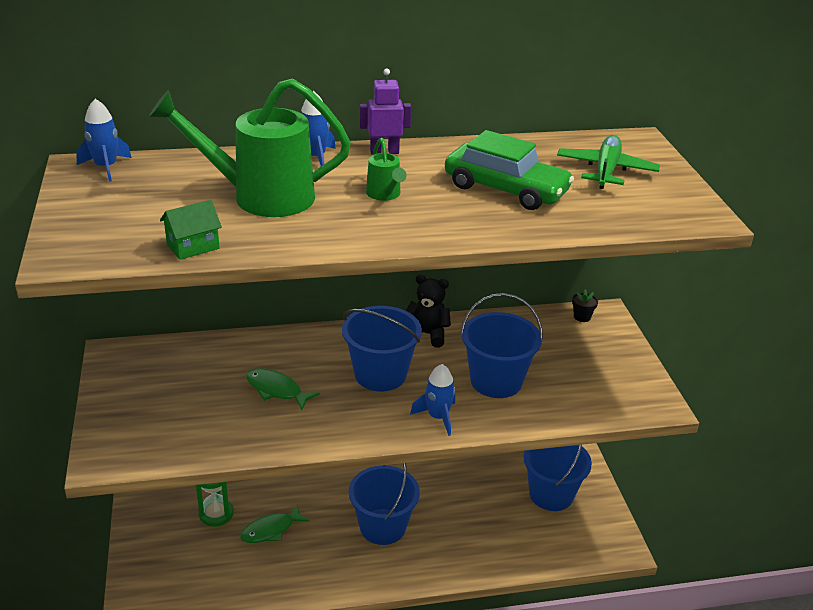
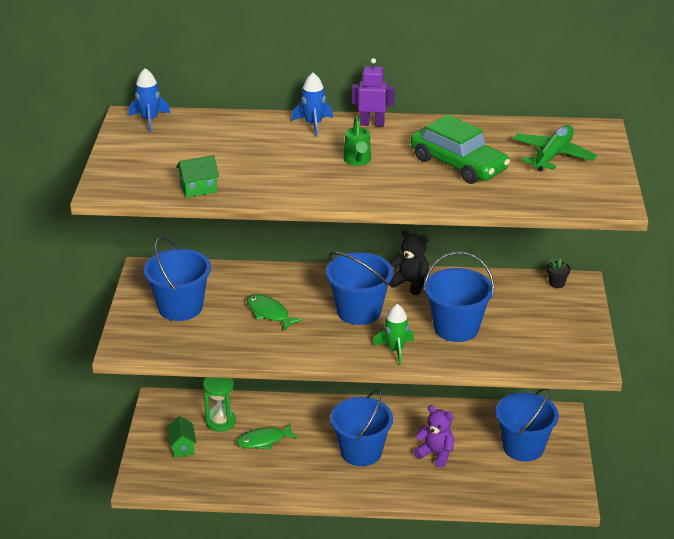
camera: 15 degrees right, 0 degrees up
green watering can [149,78,351,217] -> none
blue rocket [410,364,456,436] -> green rocket [373,304,414,365]
none -> blue bucket [144,237,211,321]
none -> green house [167,416,196,457]
none -> purple teddy bear [414,405,454,468]

